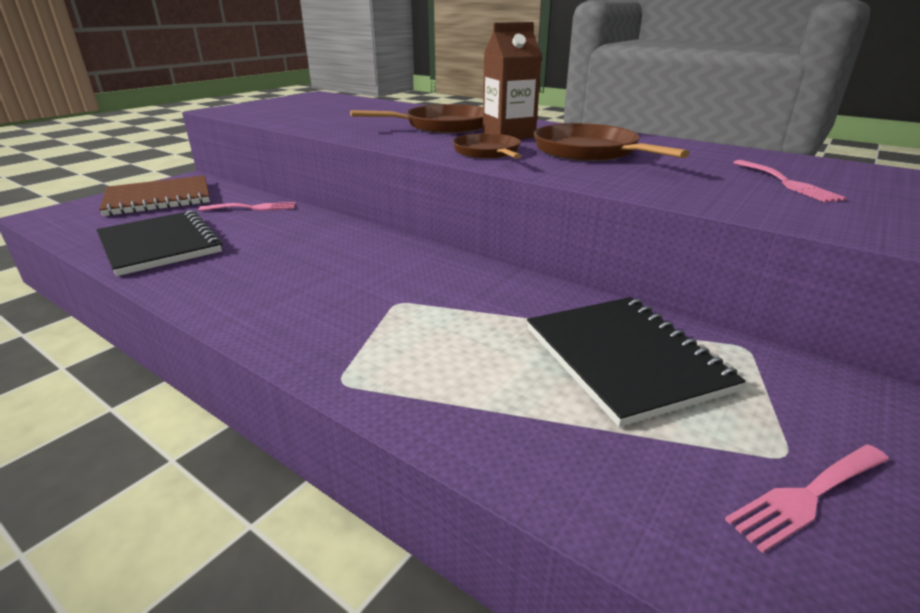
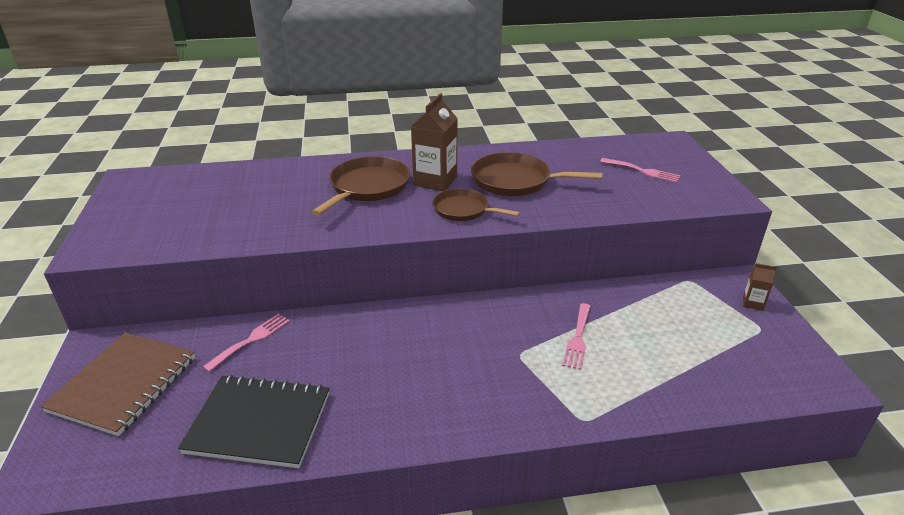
camera: 45 degrees left, 5 degrees up
black notebook [527,297,746,427] -> none
pink fork [725,445,889,553] -> pink fork moved to [562,303,591,370]
none -> brown carton [743,263,777,311]

